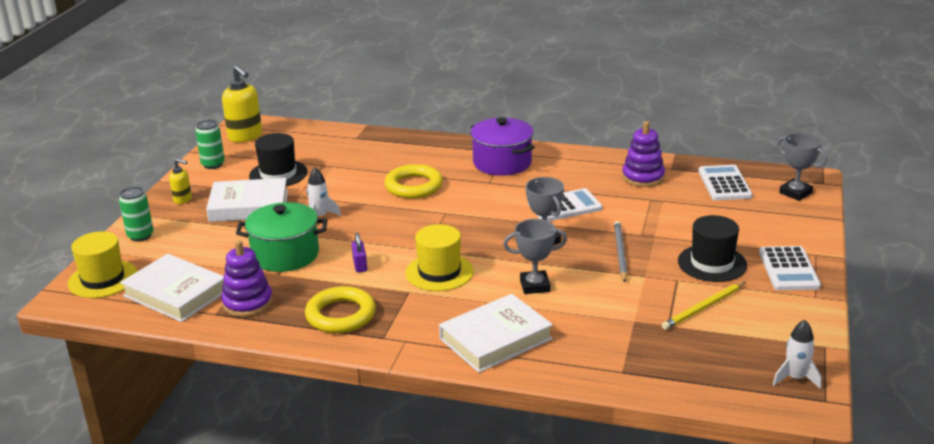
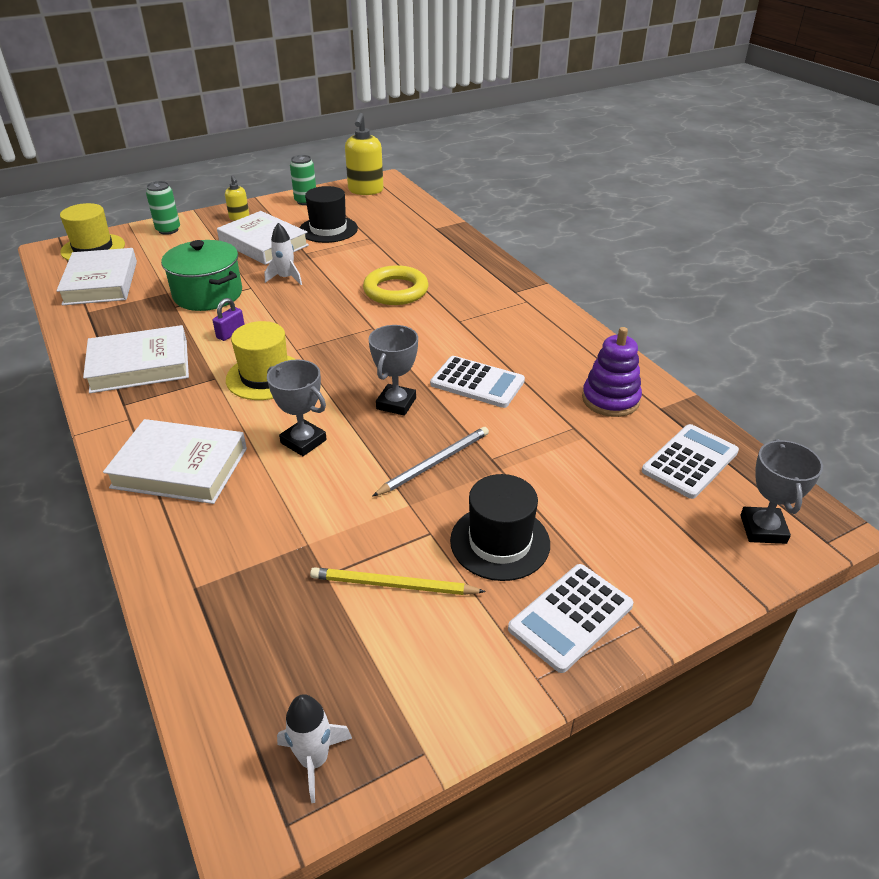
camera: 45 degrees right, 10 degrees up
purple stacking toy [221,240,273,317] -> none
yellow ring [305,286,376,333] -> white book [83,325,189,393]
purple pot [471,117,535,176] -> none

